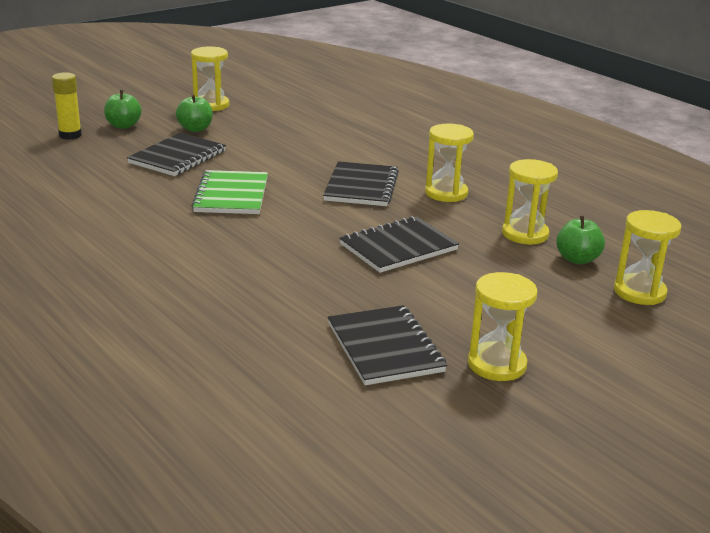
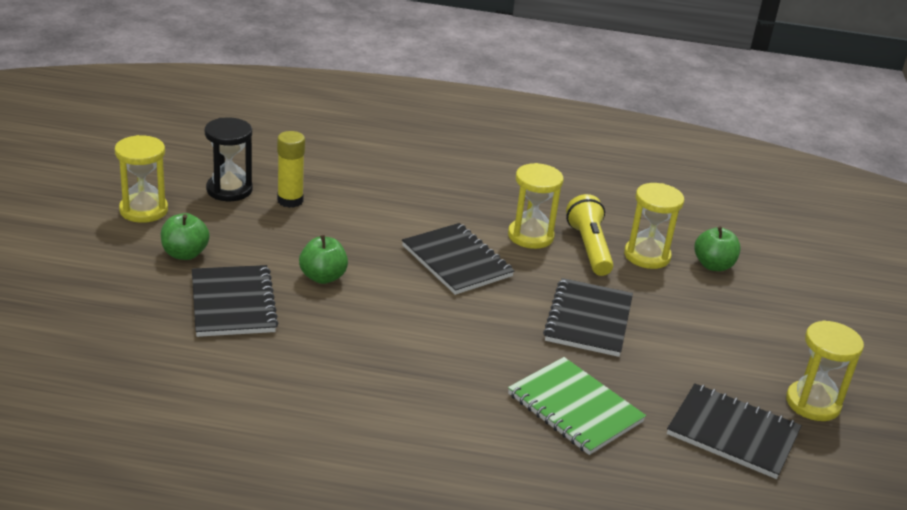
camera: 45 degrees left, 5 degrees up
yellow glue stick [52,72,82,140] -> yellow glue stick moved to [277,131,305,208]
green apple [104,90,142,129] -> green apple moved to [299,235,348,284]
green notebook [191,170,268,214] -> green notebook moved to [508,357,646,455]
yellow hourglass [614,210,681,305] -> none
none -> black hourglass [205,118,253,201]
none -> yellow flashlight [566,194,613,276]

